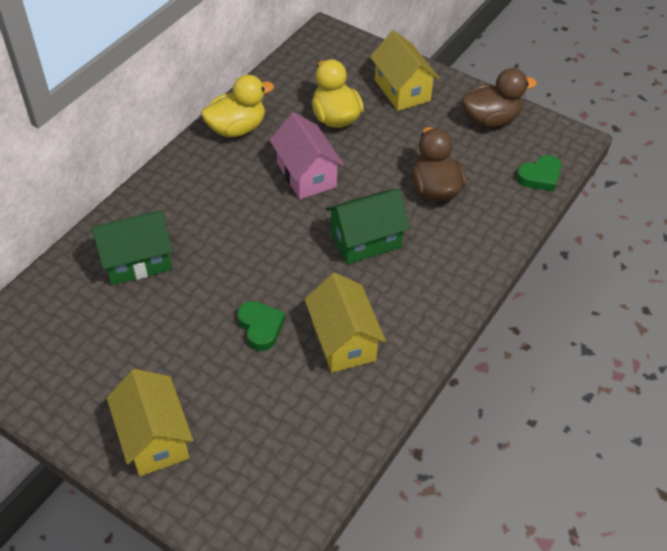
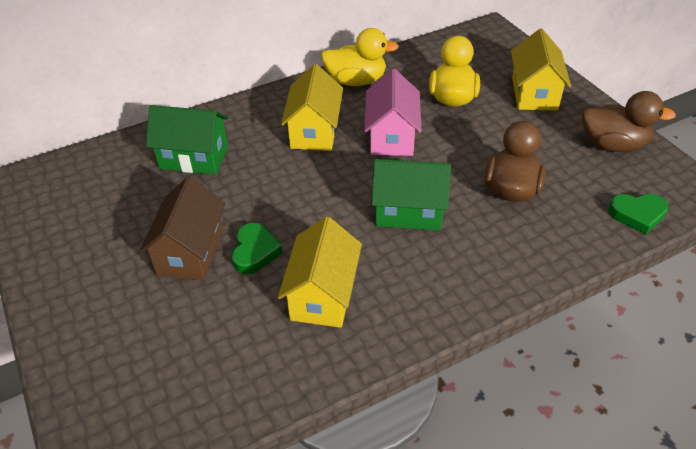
camera: 30 degrees right, 5 degrees down
yellow house [107,369,193,476] -> yellow house moved to [281,64,343,151]
none -> brown house [139,177,225,281]

